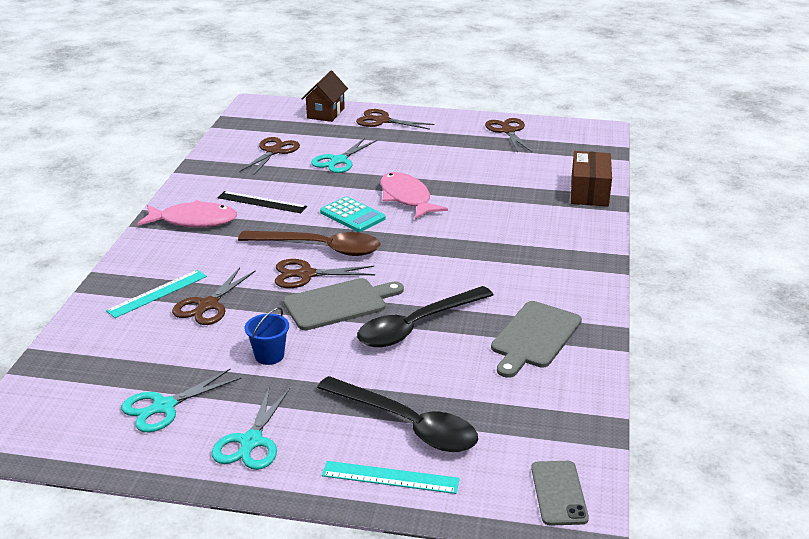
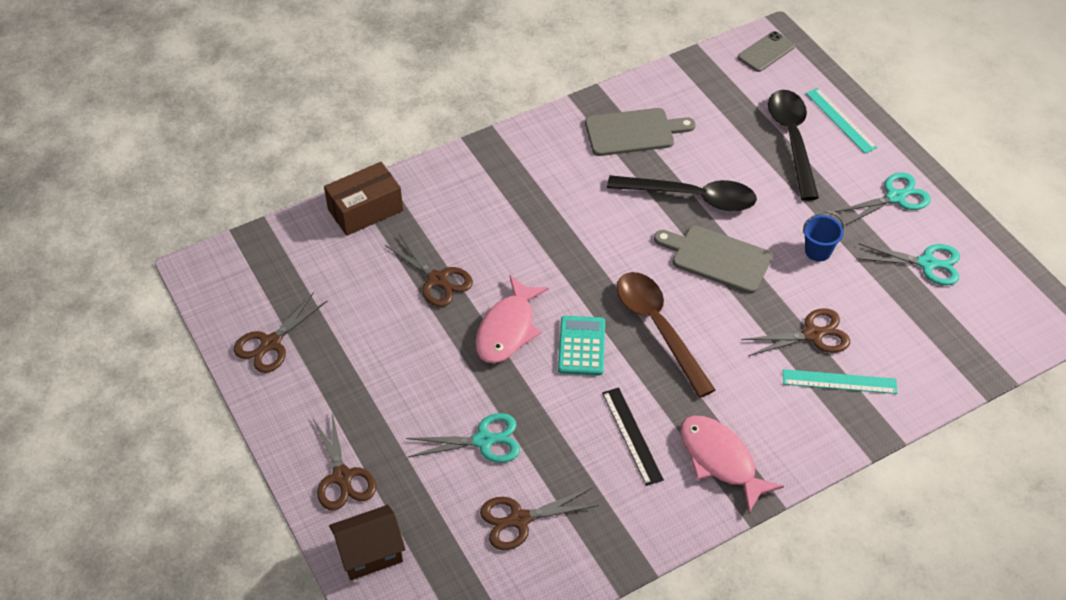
camera: 130 degrees left, 20 degrees up
brown scissors [275,259,375,288] -> brown scissors moved to [385,234,473,307]

